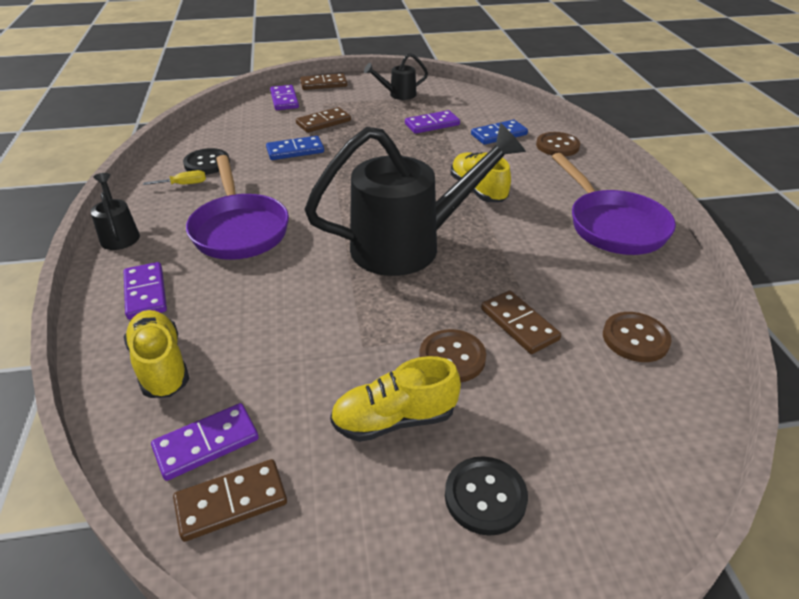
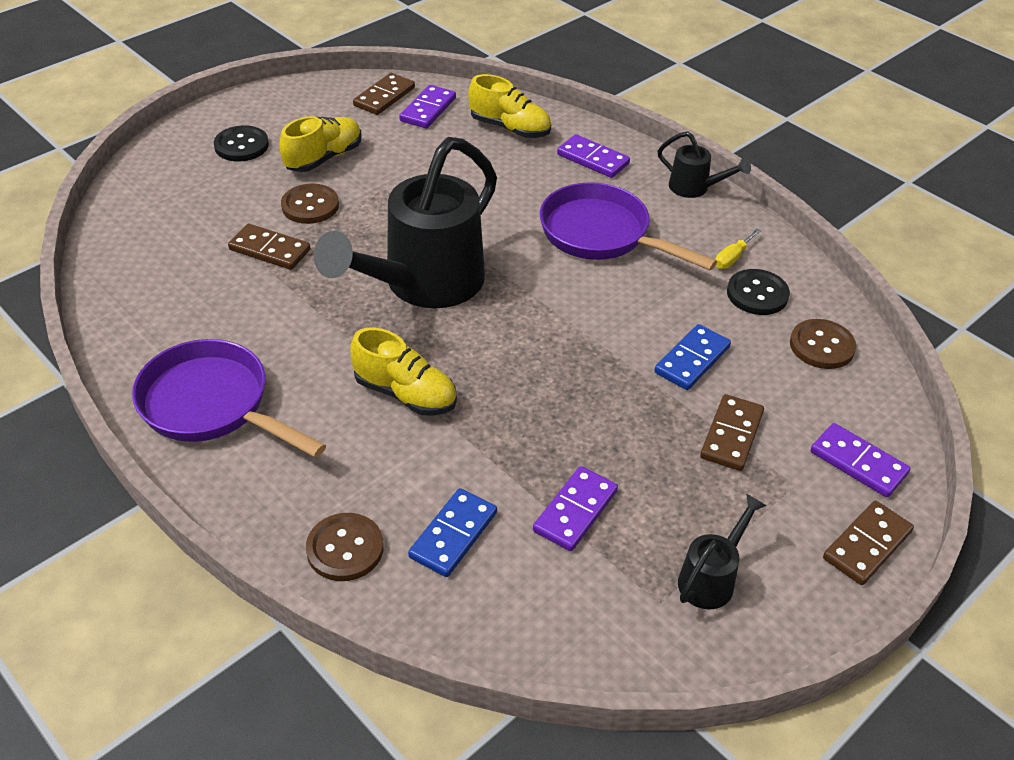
camera: 145 degrees right, 5 degrees up
brown button [603,312,671,362] -> brown button moved to [790,319,856,369]

